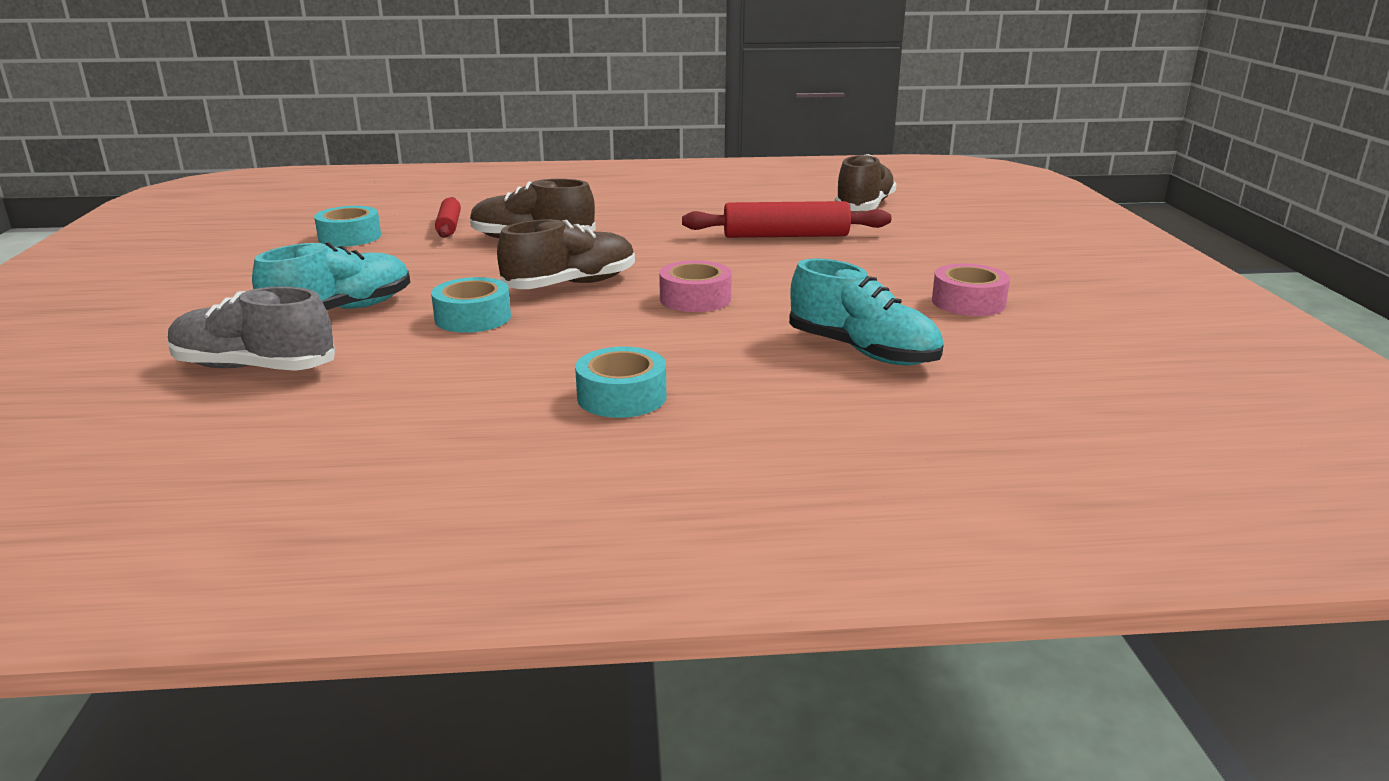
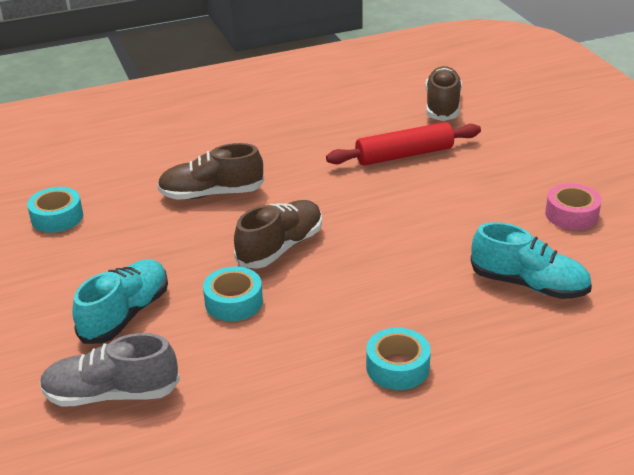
camera: 15 degrees left, 10 degrees up
red rolling pin [435,197,461,238] -> none
pink tape [659,260,732,312] -> none

